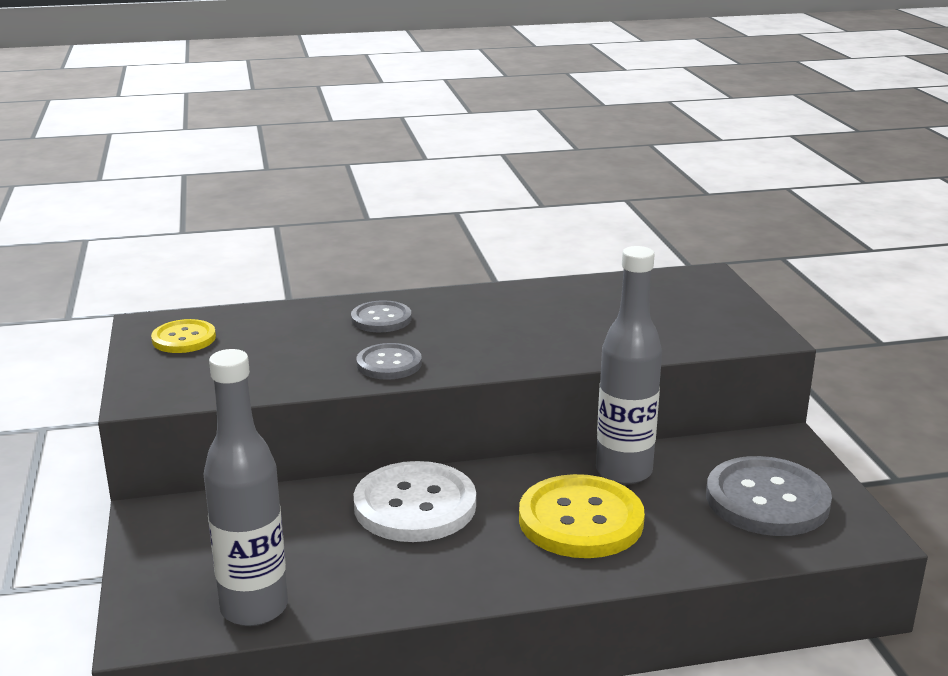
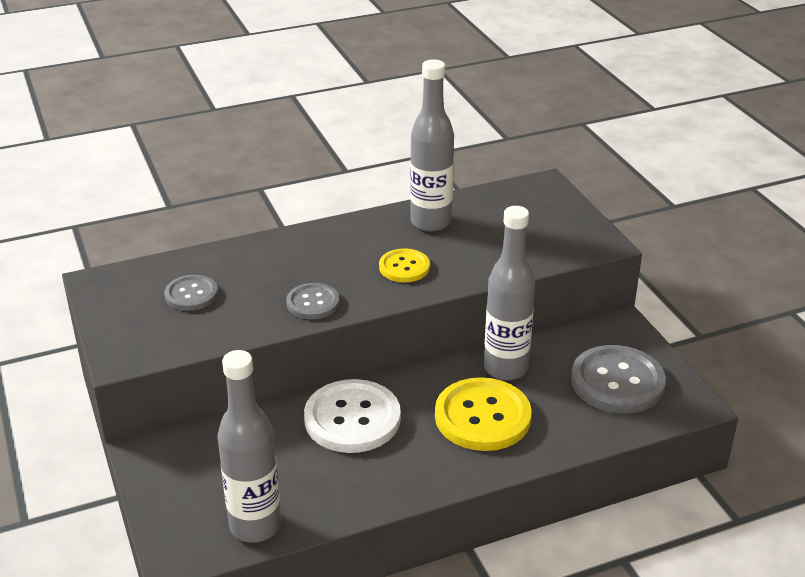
camera: 10 degrees left, 10 degrees up
yellow button [151,319,216,353] -> yellow button moved to [379,248,430,282]
grey button [351,300,411,332] -> grey button moved to [164,275,218,311]
none -> grey bottle [410,59,454,232]

